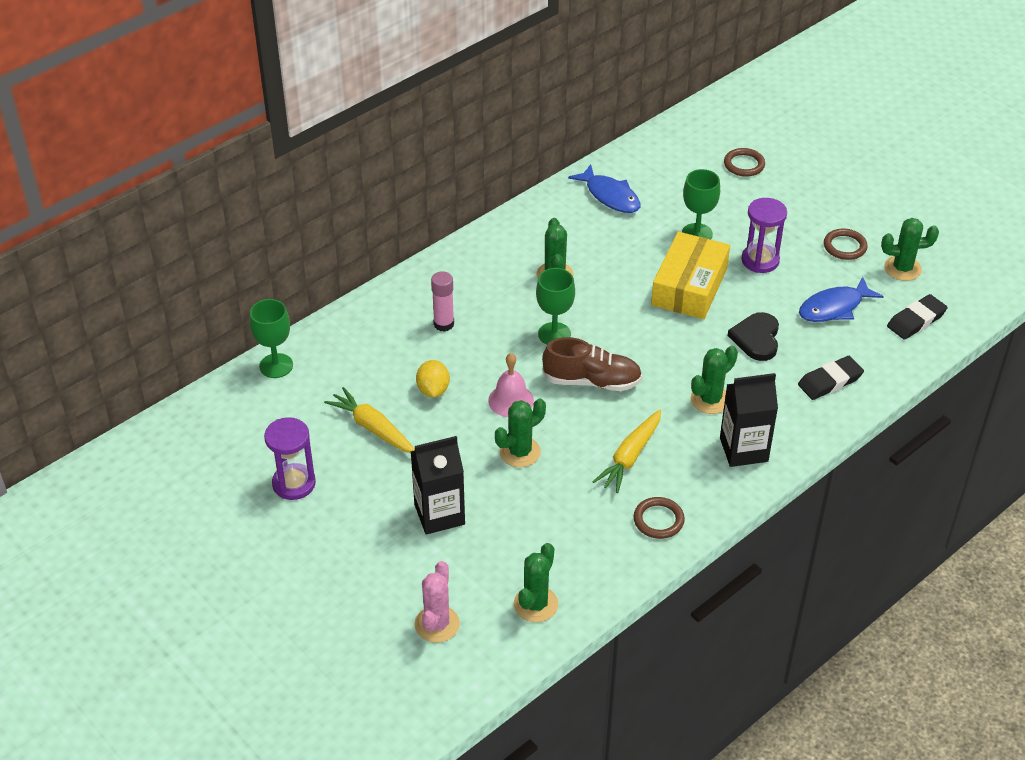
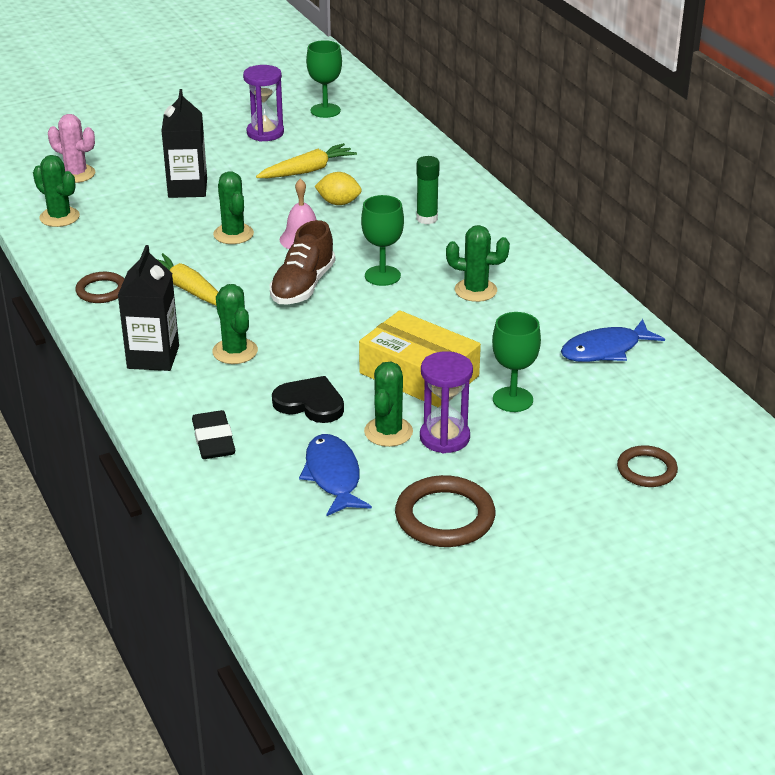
camera: 105 degrees right, 10 degrees down
green goblet [249,299,293,378] -> green goblet moved to [306,40,342,118]
pink glue stick [431,271,454,332] -> green glue stick [416,156,440,224]
brown ring [824,228,867,260] -> brown ring [395,475,495,547], size x1.61
green cactus [881,218,939,281] -> green cactus moved to [364,362,413,447]
black eraser [887,294,947,340] -> none

